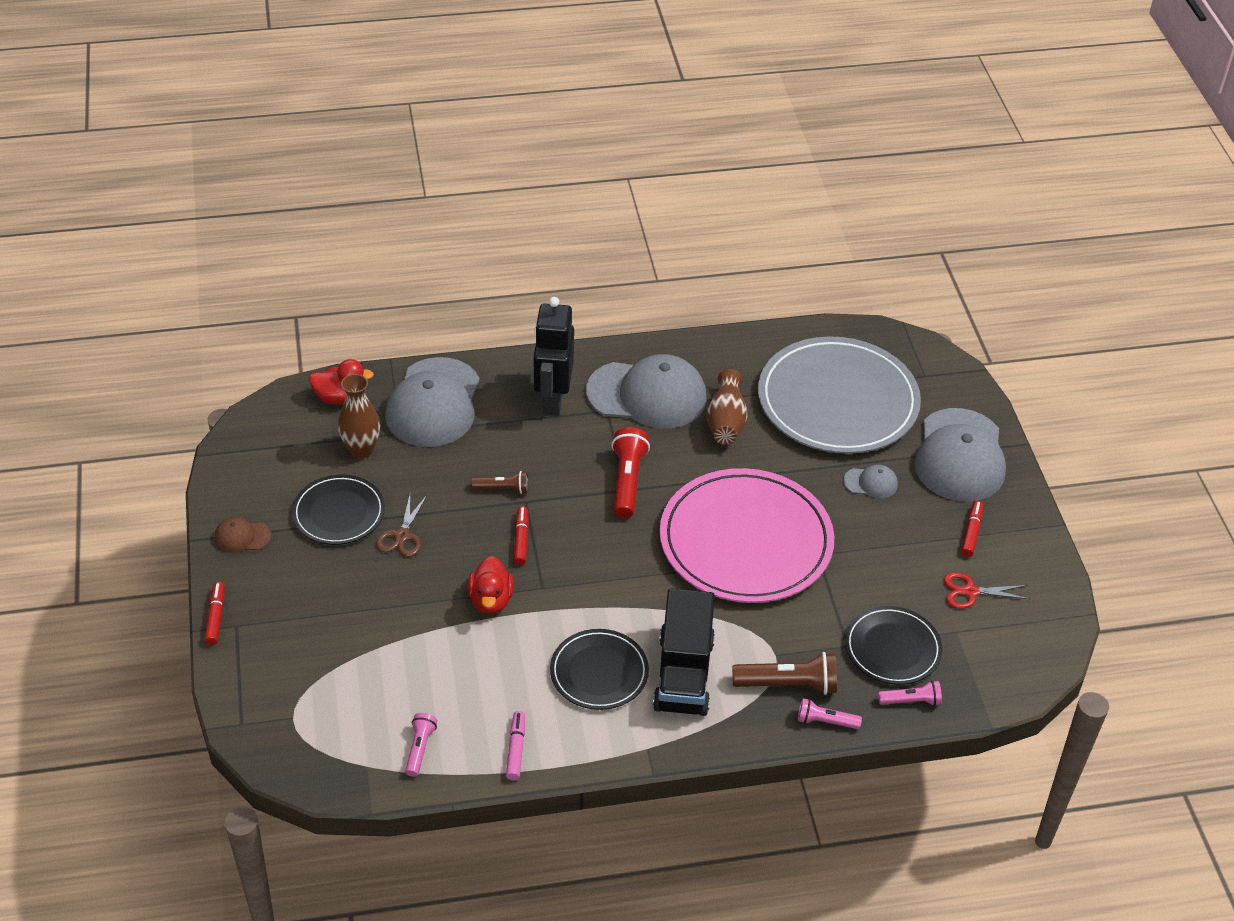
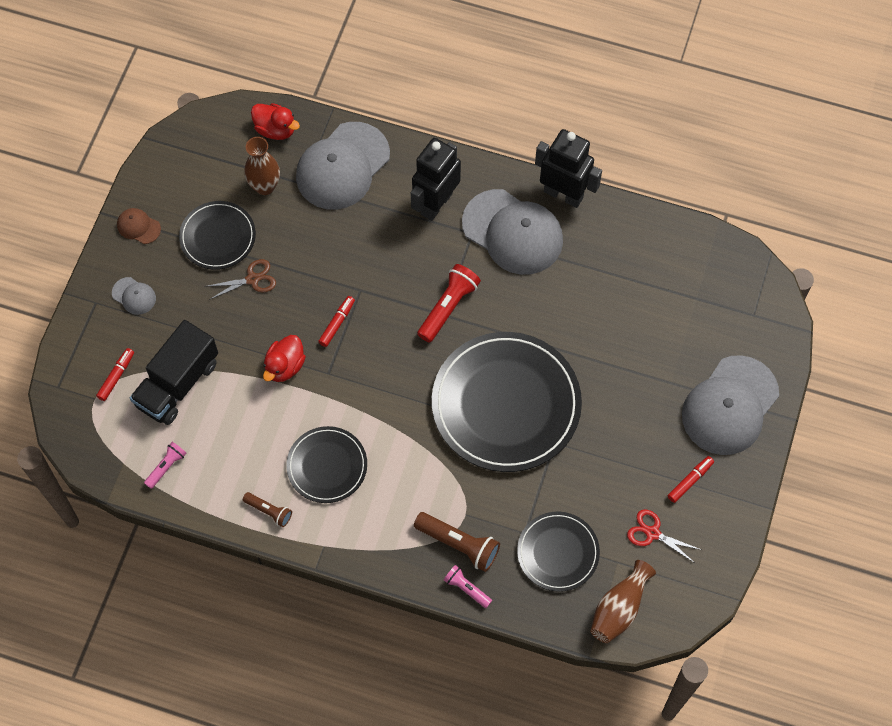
camera: 30 degrees right, 20 degrees up
red marker [204,582,225,645] -> red marker moved to [96,348,134,401]
brown scissors [376,495,427,557] -> brown scissors turned 150 degrees counterclockwise [205,259,276,300]
brown flashlight [471,471,528,494] -> brown flashlight moved to [243,492,292,527]
pink marker [506,711,525,780] -> none
black truck [653,588,715,716] -> black truck moved to [130,320,218,425]
pink plate [660,468,834,603] -> black plate [432,332,582,472]
brown vase [707,369,748,445] -> brown vase moved to [590,560,656,643]
grey plate [758,336,921,454] -> none
grey cap [843,465,898,498] -> grey cap moved to [112,277,156,315]
pink flashlight [878,681,942,706] -> none
none -> black robot [535,129,602,208]

